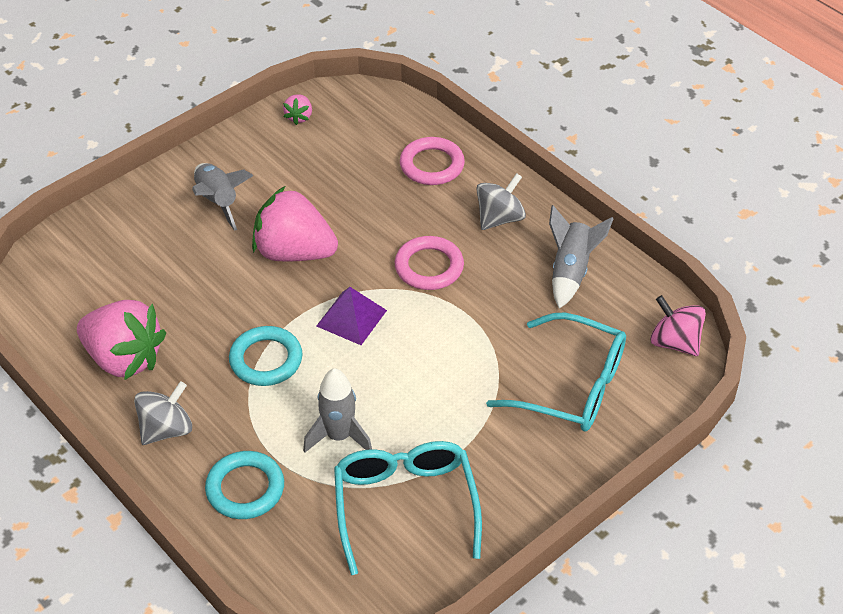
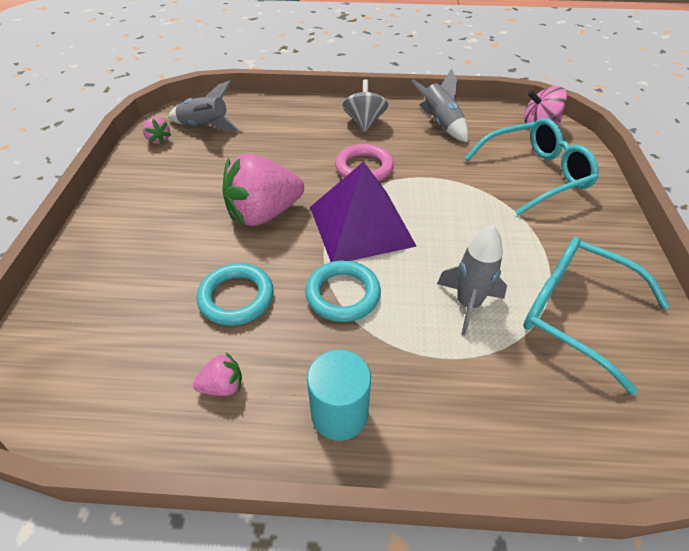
camera: 45 degrees left, 0 degrees up
pink strawberry [77,300,166,380] -> pink strawberry [193,353,242,396], size x0.44
grey spinning top [134,381,192,445] -> turquoise cylinder [307,349,371,441]
grey rocket [192,163,253,231] -> grey rocket moved to [168,80,240,132]
turquoise ring [205,451,284,519] -> turquoise ring moved to [197,263,274,326]
purple pyramid [316,287,387,345] -> purple pyramid [310,161,416,262], size x1.77
pink ring [400,137,465,185] -> none

